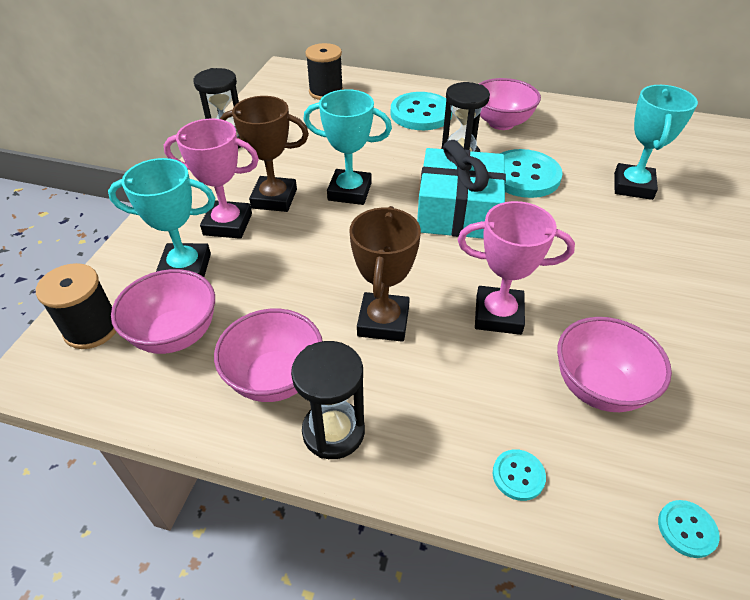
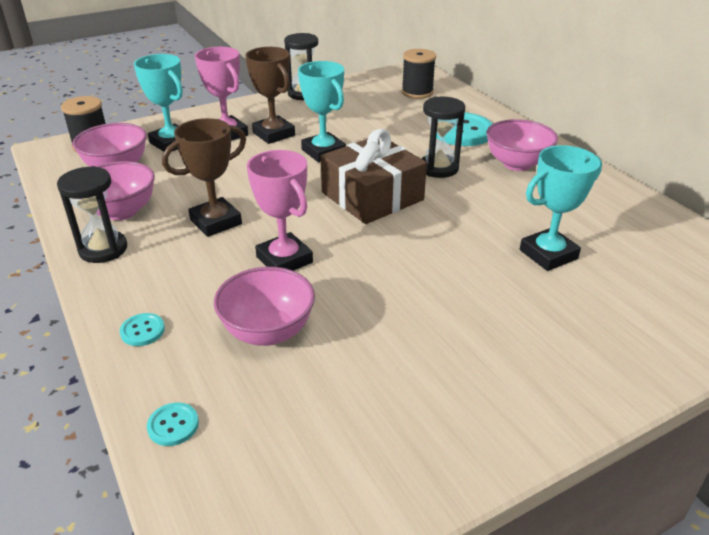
camera: 45 degrees right, 10 degrees down
turquoise gift [417,140,506,239] -> brown gift [321,129,427,224]
turquoise button [500,149,563,198] -> none

